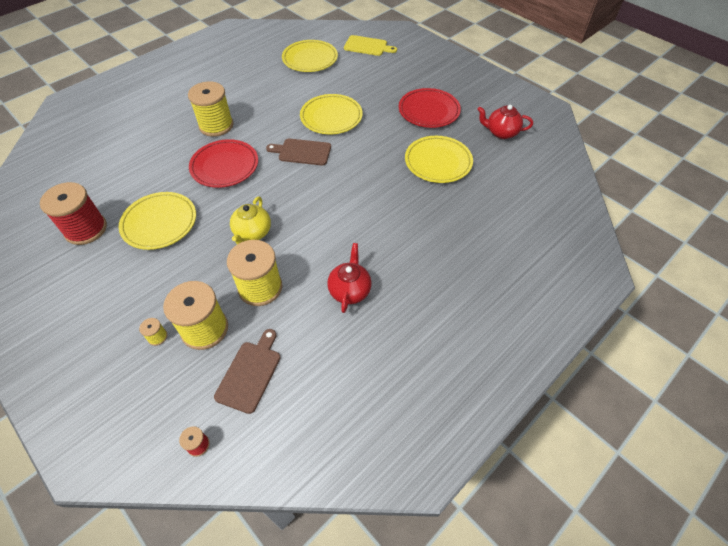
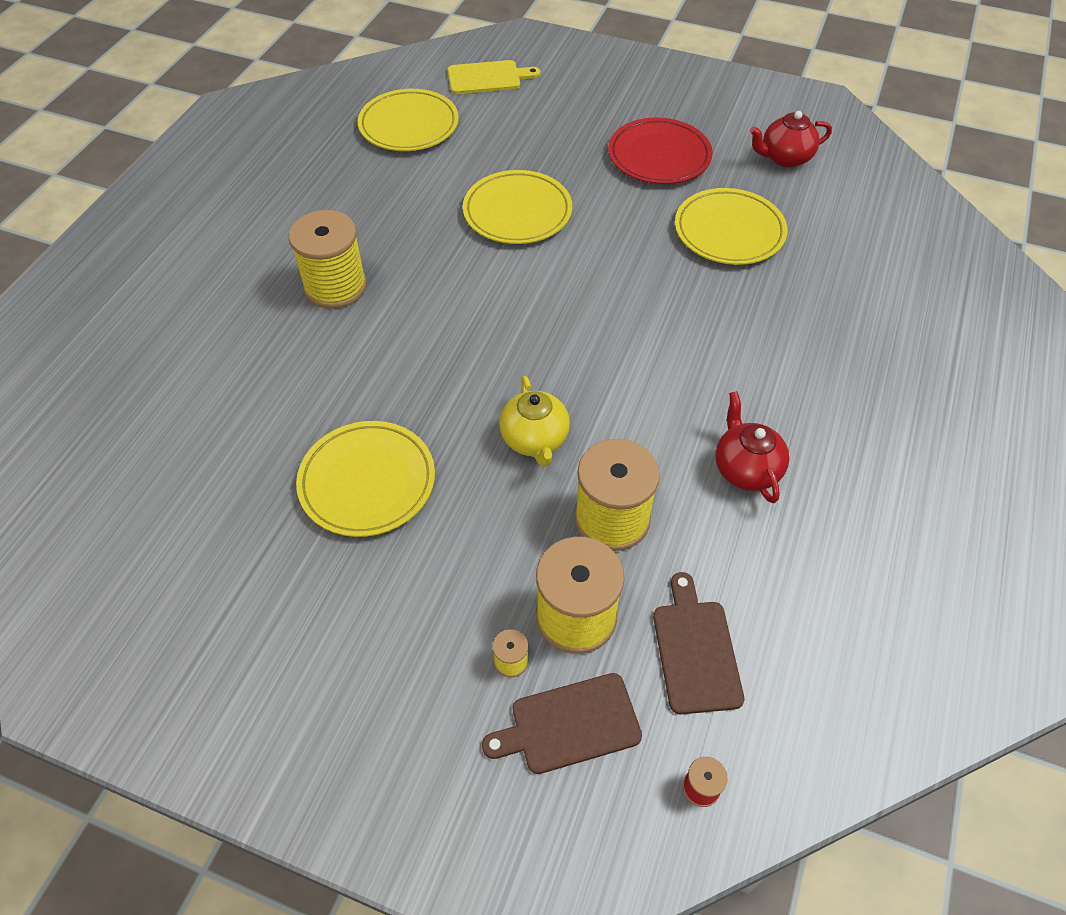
camera: 25 degrees left, 0 degrees up
red spool [40,182,107,245] -> none
red plate [189,139,258,188] -> none
brown cutting board [266,138,331,165] -> brown cutting board moved to [482,673,642,774]

